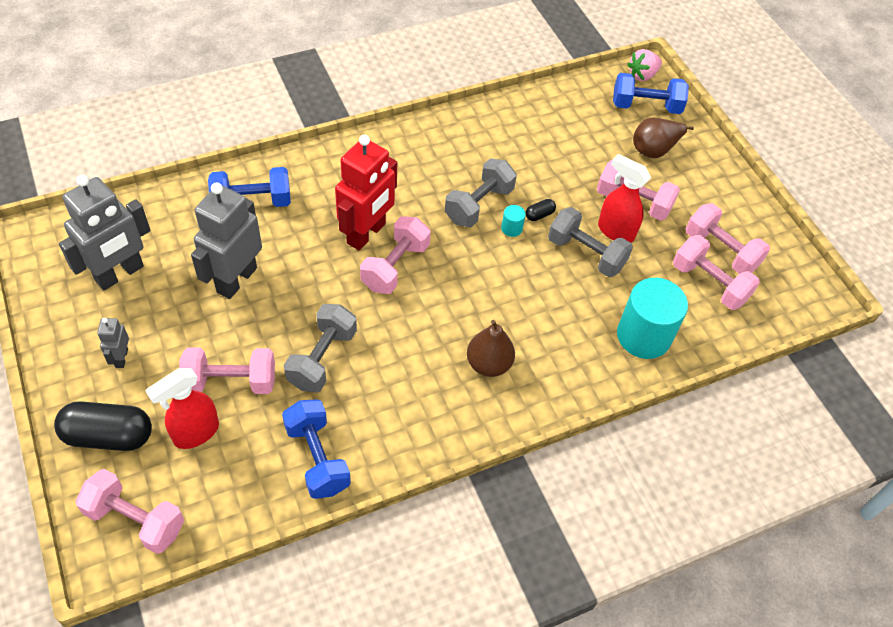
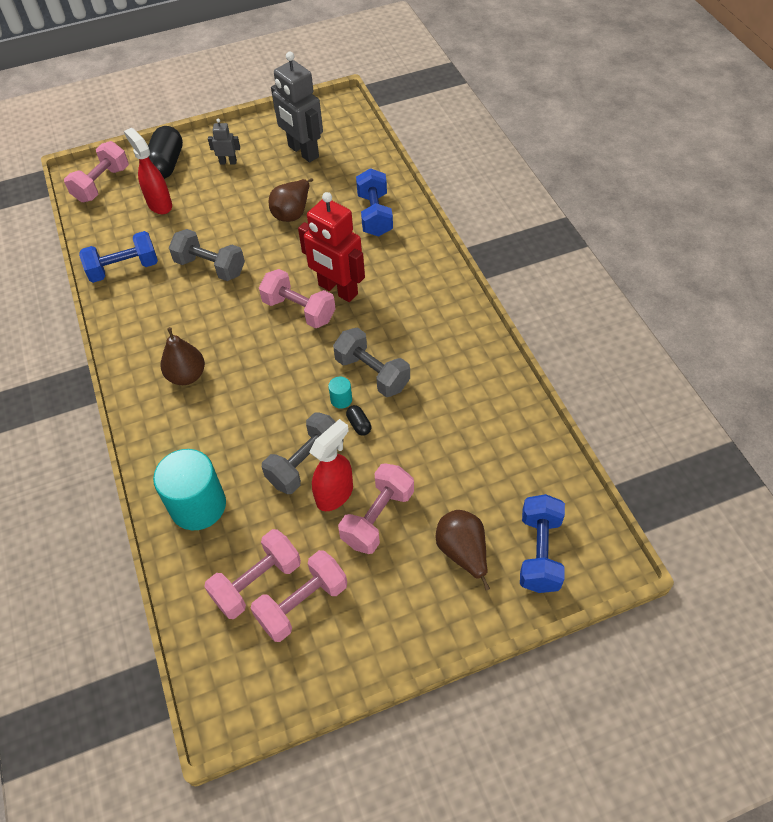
camera: 100 degrees right, 0 degrees up
pink dumbbell [179,347,275,394] -> none
grey robot [191,182,262,299] -> brown pear [269,178,313,222]
pink strawberry [627,49,662,81] -> none

